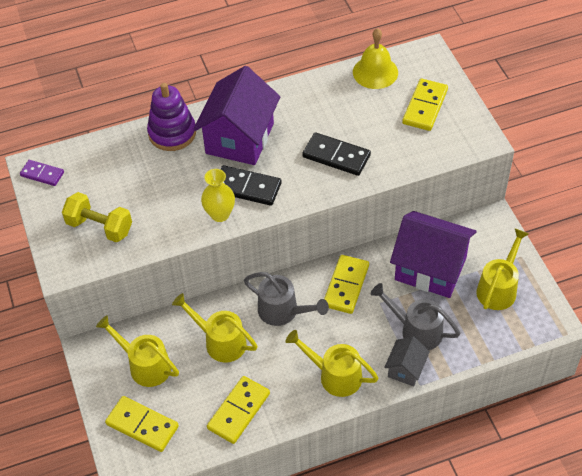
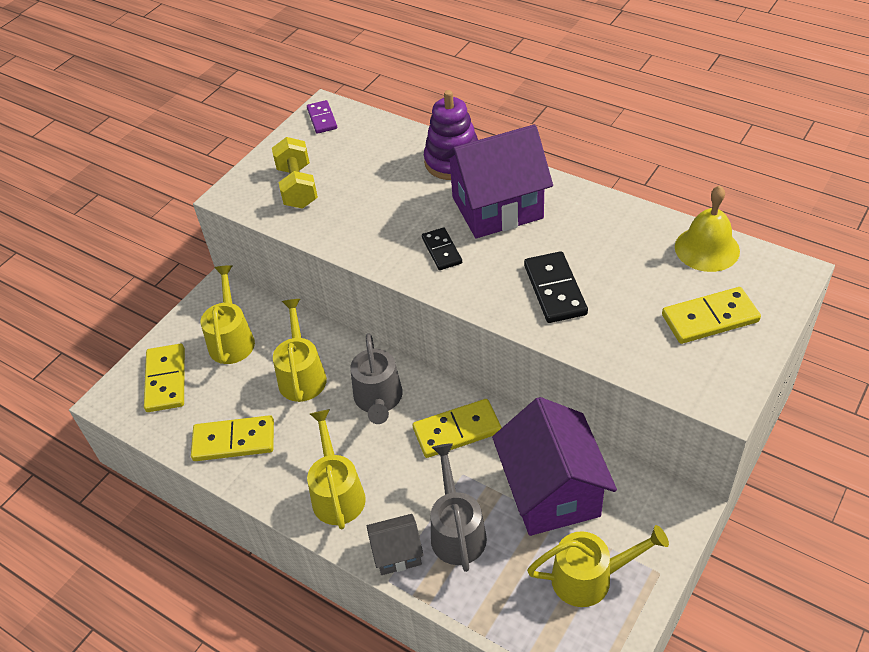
camera: 55 degrees right, 5 degrees down
yellow vase [201,169,235,222] -> none
black domino [220,165,282,206] -> black domino [422,227,462,270], size x0.64

